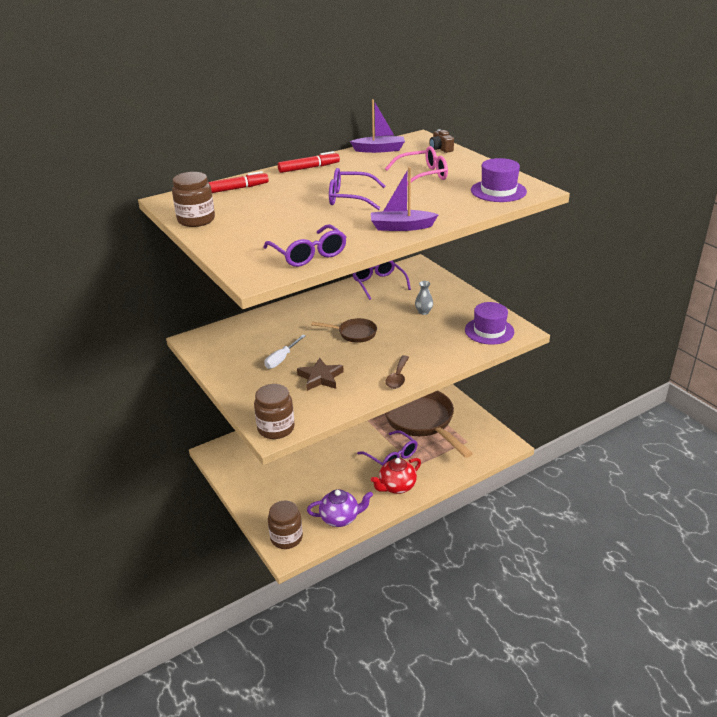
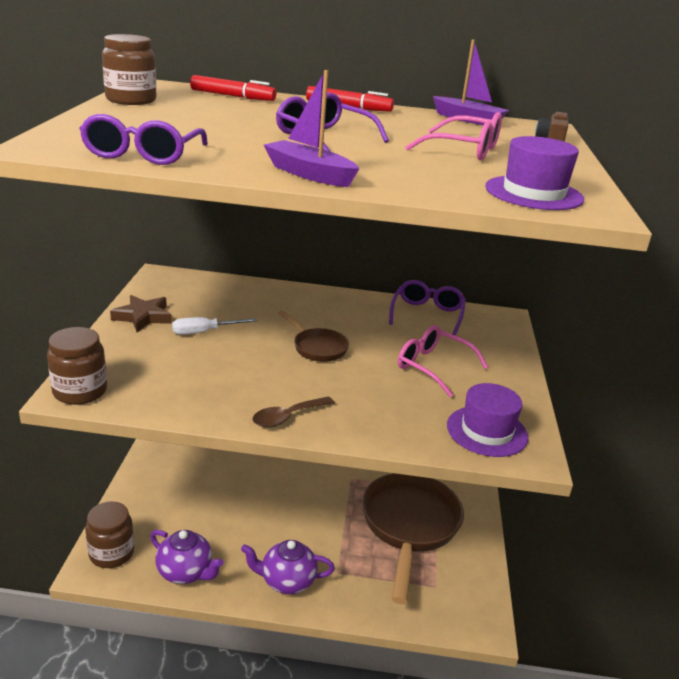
camera: 35 degrees right, 5 degrees down
brown star [297,358,344,391] -> brown star moved to [110,295,172,332]
purple glasses [357,430,418,466] -> none
red teapot [371,458,421,494] -> purple teapot [241,540,335,594]
grey vase [415,281,433,315] -> pink glasses [398,325,489,397]

